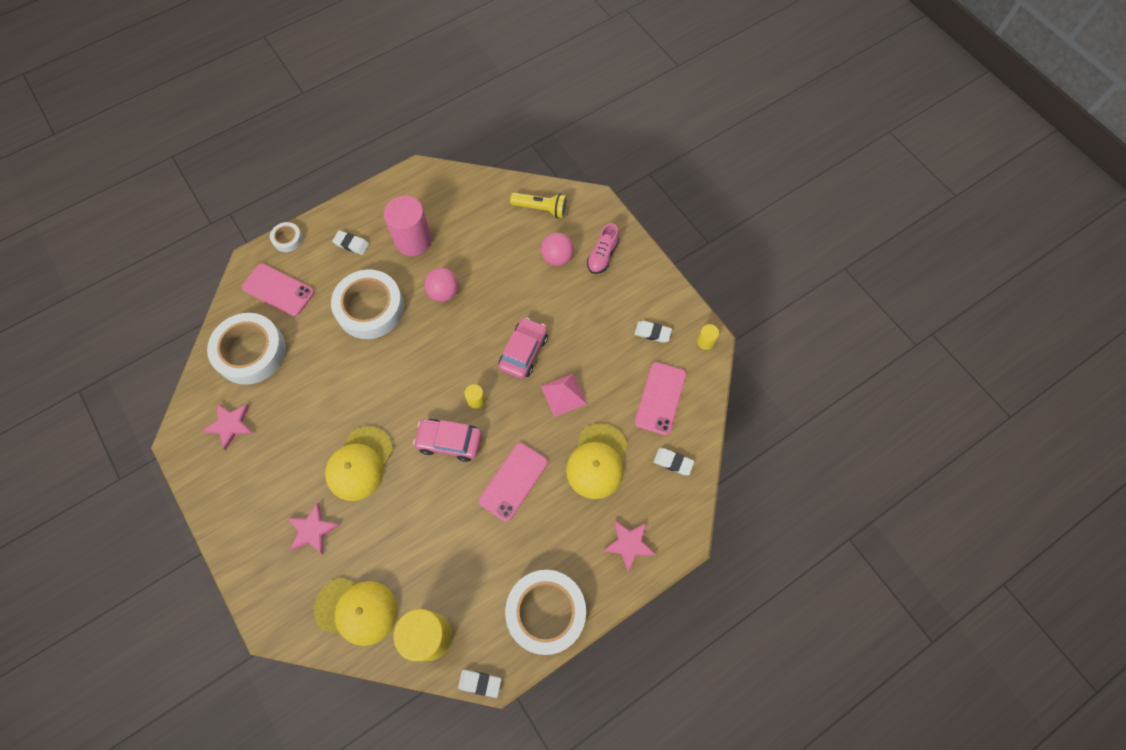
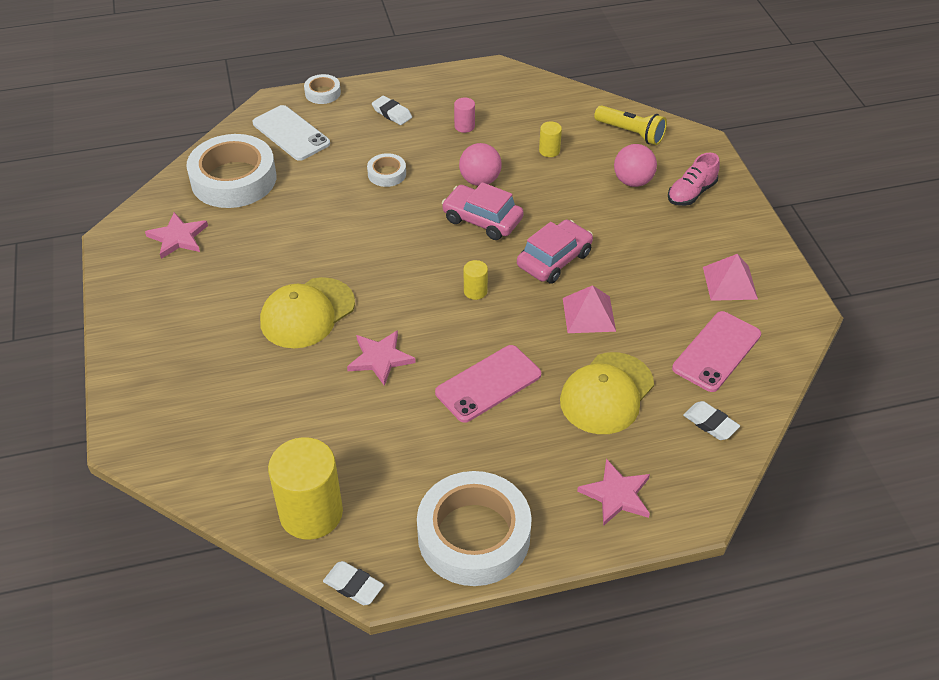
camera: 20 degrees right, 20 degrees down
pink phone [242,263,314,317] -> white phone [253,105,330,161]
pink star [288,502,340,555] -> pink star moved to [347,330,416,386]
yellow cap [314,577,398,646] -> none
white tape [331,269,404,339] -> white tape [367,153,406,187], size x0.46
pink cylinder [384,196,432,256] -> pink cylinder [454,98,475,133], size x0.45
pink car [413,419,482,462] -> pink car moved to [442,182,524,240]
white eraser [635,321,672,343] -> pink pyramid [703,254,758,301]
yellow cylinder [697,324,719,350] -> yellow cylinder moved to [539,122,562,157]

